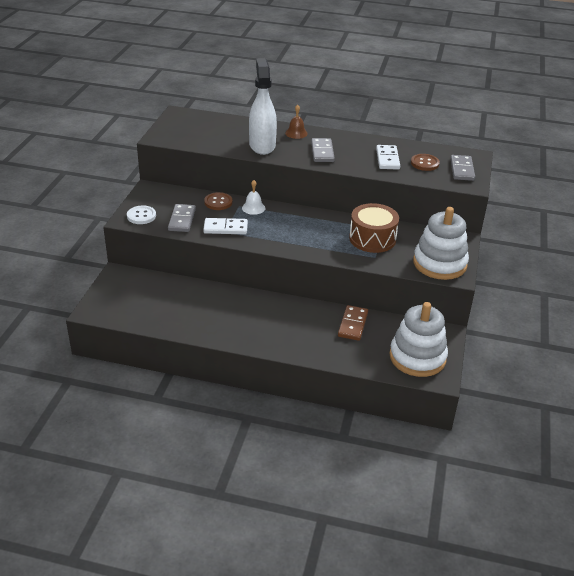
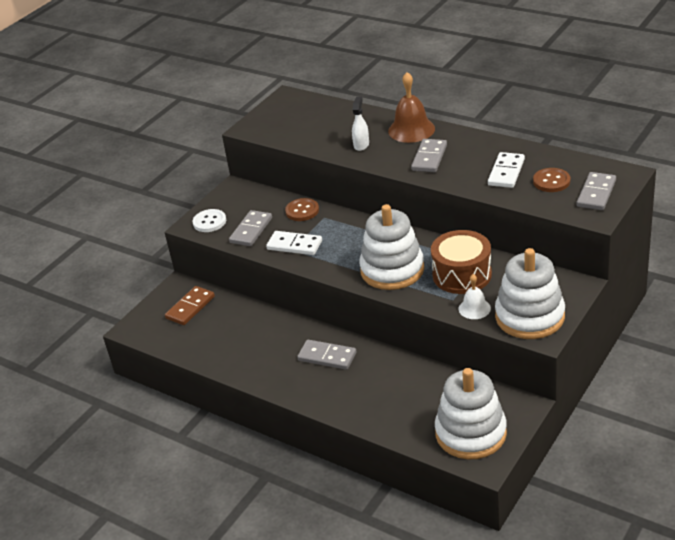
camera: 25 degrees right, 0 degrees up
white bell [242,180,265,215] -> white bell moved to [459,274,491,319]
white spray bottle [249,58,277,155] -> white spray bottle [352,97,369,151], size x0.48
brown bell [285,105,308,139] -> brown bell [388,72,435,143], size x1.68
brown domino [338,305,368,341] -> brown domino moved to [165,286,215,325]
none -> grey domino [297,340,356,370]
none -> white stacking toy [359,204,424,290]

